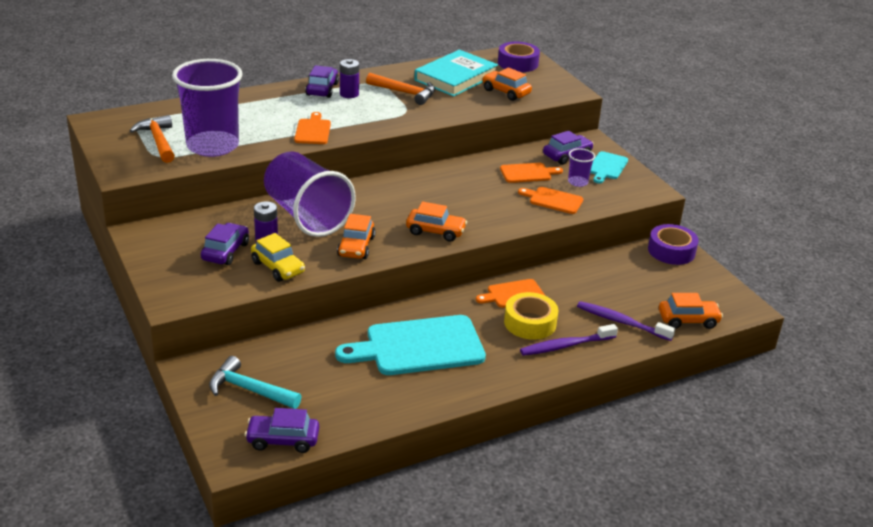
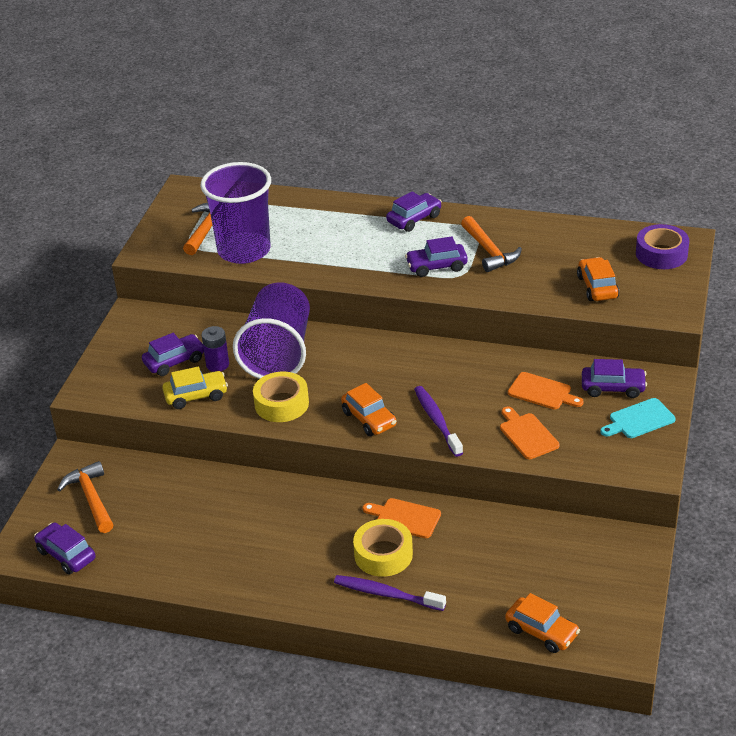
camera: 45 degrees right, 5 degrees up
turquoise hammer [209,356,302,409] -> orange hammer [57,461,114,533]
yellow car [251,233,305,282] -> yellow car turned 105 degrees counterclockwise [162,367,228,409]
orange cutting board [294,112,331,144] -> none
turquoise cutting board [335,315,486,375] -> none
orange car [337,214,376,259] -> yellow tape [253,372,309,422]
purple battery [340,59,359,98] -> none
turquoise book [414,50,498,97] -> none
purple cup [568,148,595,187] -> none
purple toothbrush [577,301,675,341] -> purple toothbrush moved to [414,386,463,457]
purple tape [648,224,699,265] -> none
none -> purple car [405,236,468,277]

